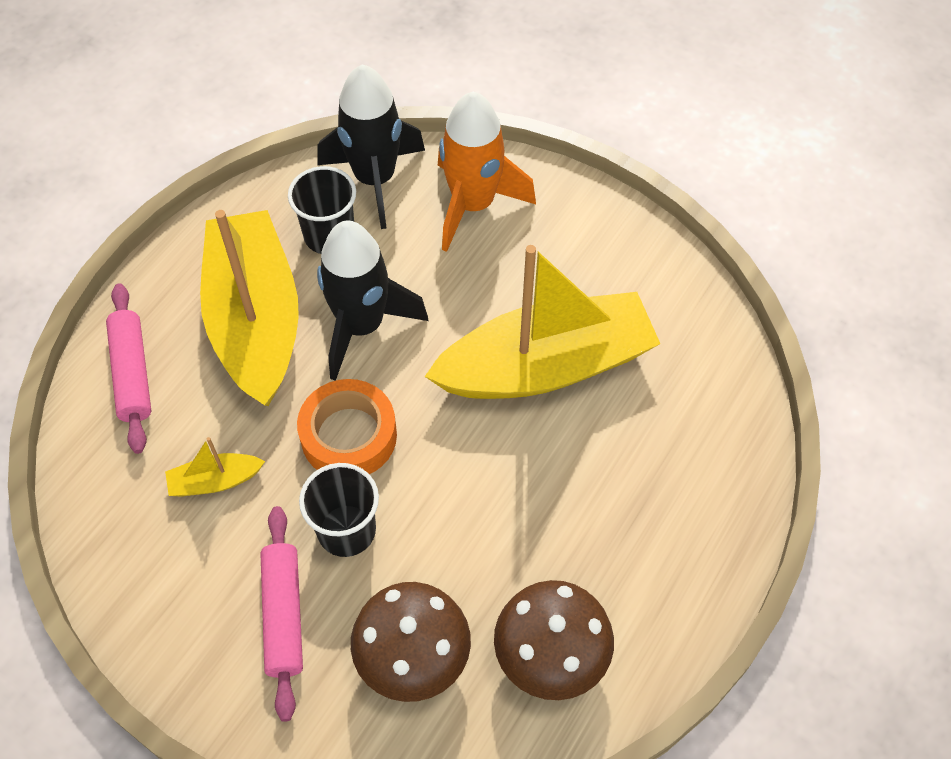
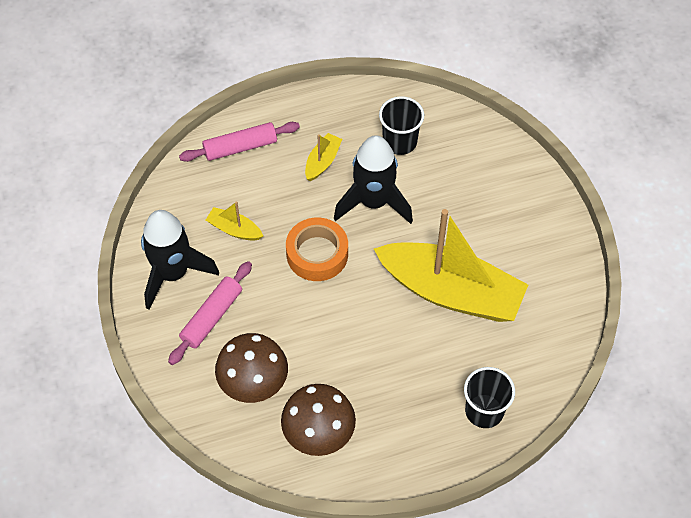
camera: 40 degrees right, 0 degrees up
pink rolling pin [106,283,151,454] -> pink rolling pin turned 45 degrees clockwise [179,122,300,162]
yellow boat [200,210,299,406] -> yellow boat [305,133,342,181], size x0.40
black cup [299,463,379,557] -> black cup moved to [464,367,515,428]
black rocket [317,64,425,229] -> black rocket moved to [141,210,219,310]
orange rocket [438,91,536,252] -> none

